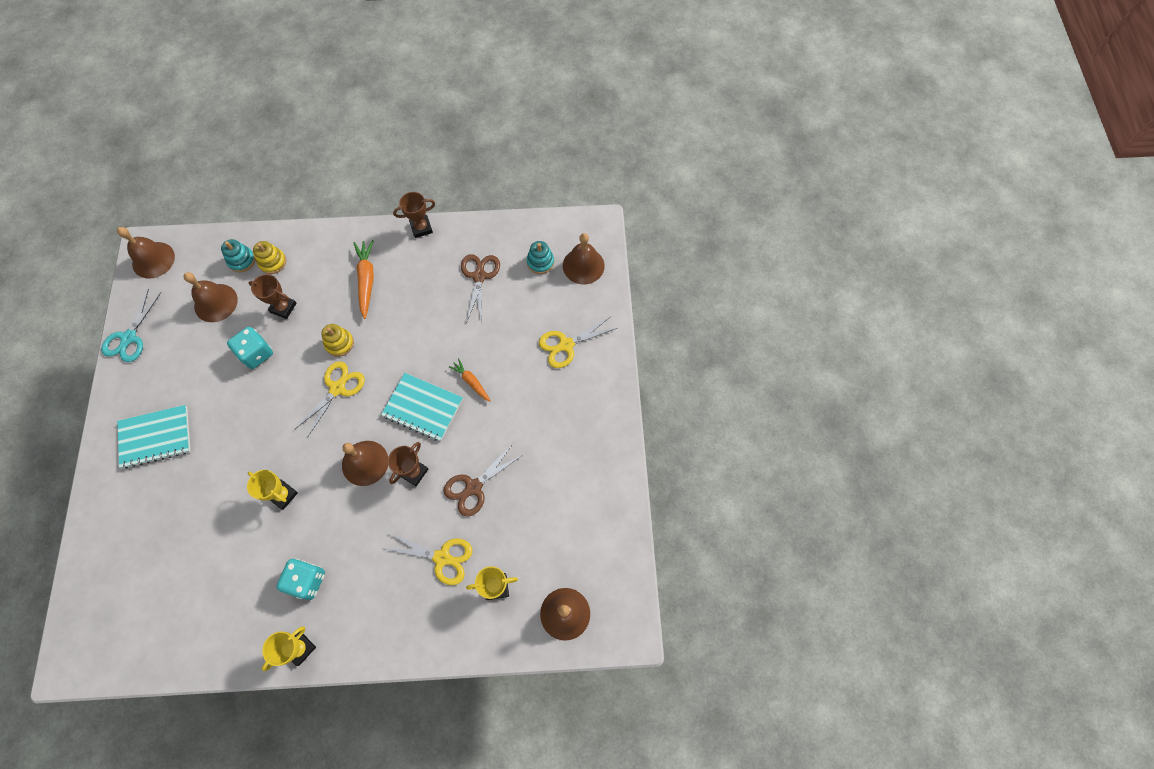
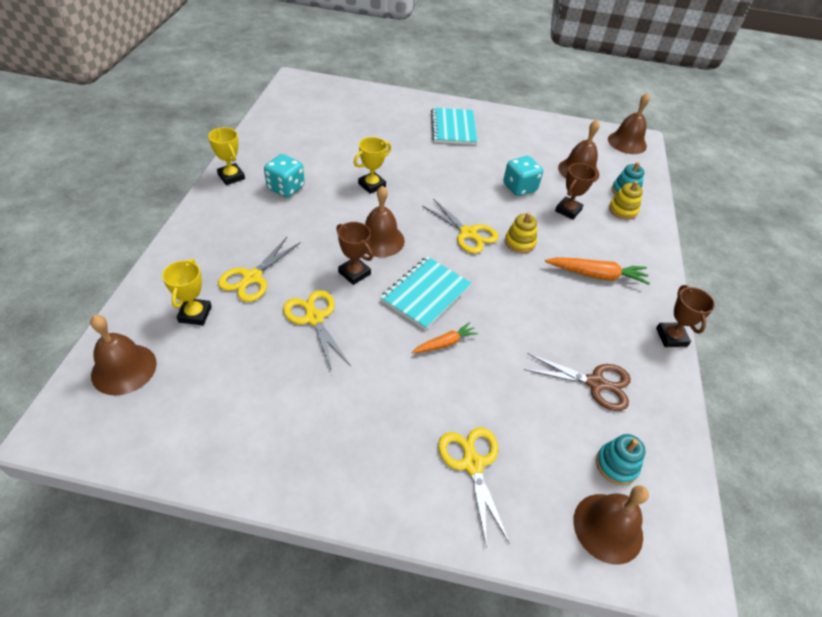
camera: 100 degrees right, 20 degrees down
turquoise scissors [101,289,161,362] -> none
brown scissors [443,444,524,516] -> yellow scissors [283,290,351,371]

